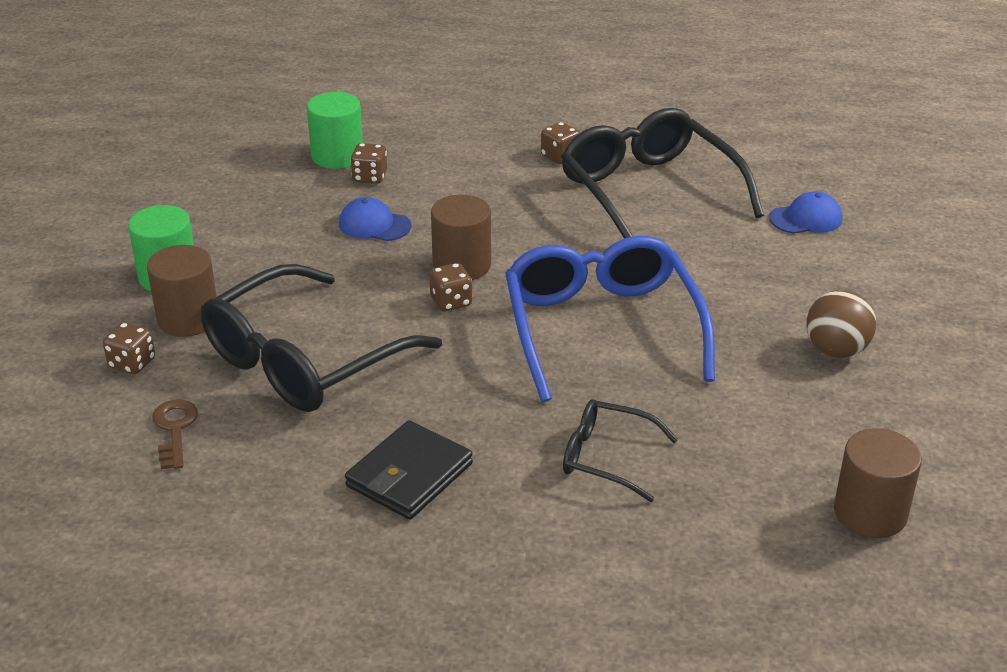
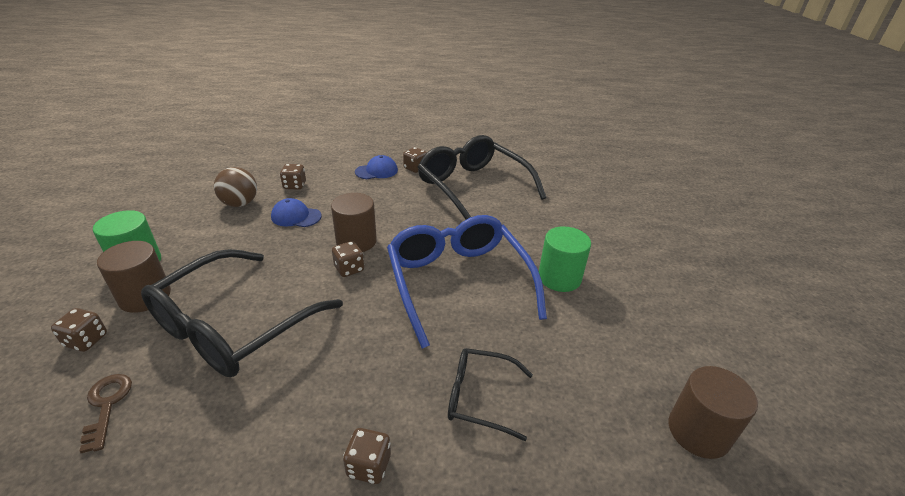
camera: 10 degrees left, 0 degrees up
green cylinder [307,92,363,169] -> green cylinder moved to [539,226,591,292]
black wallet [345,420,473,520] -> none
blue cap [769,191,842,234] -> blue cap moved to [355,155,398,179]
brown ball [806,290,876,358] -> brown ball moved to [214,167,257,207]
none -> brown dice [343,428,391,484]

